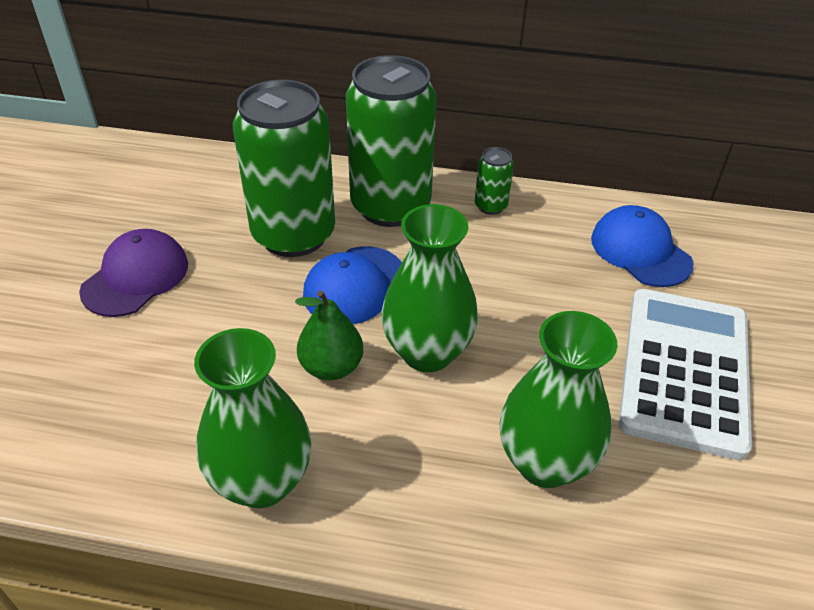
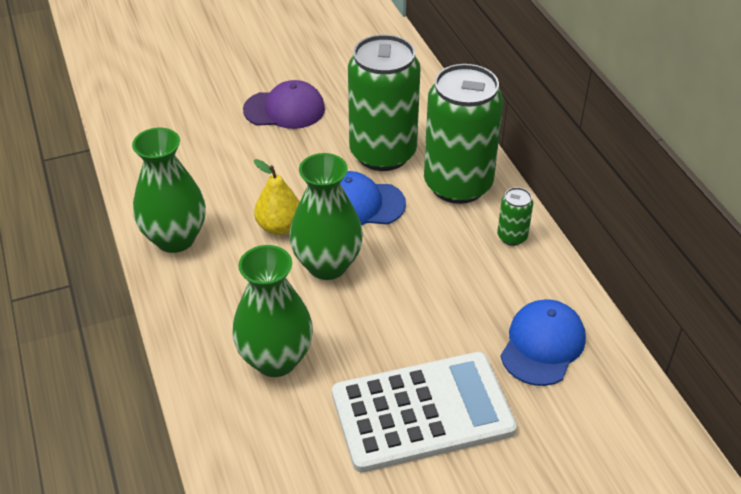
camera: 60 degrees right, 0 degrees up
green pear [295,291,363,380] -> yellow pear [254,159,300,235]

